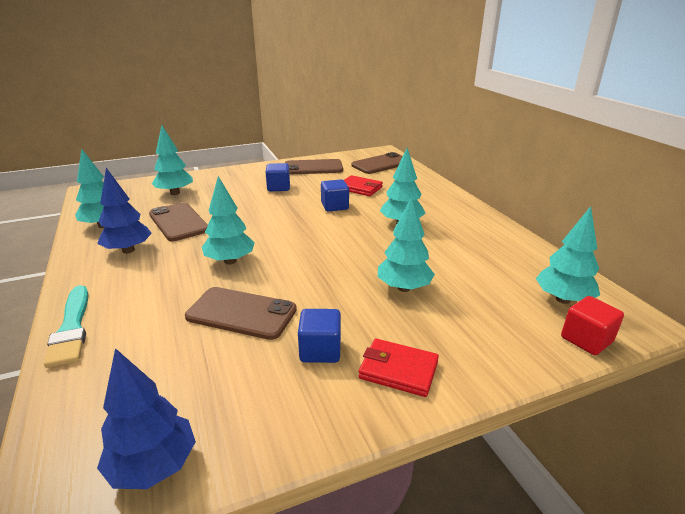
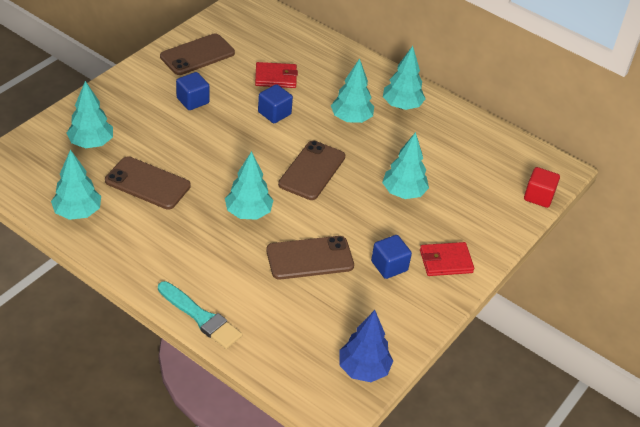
camera: 35 degrees left, 15 degrees up
blue tree [97,168,152,253] -> none
brown phone [351,152,403,174] -> brown phone moved to [278,141,345,200]
turquoise tree [536,206,600,304] -> turquoise tree moved to [383,46,425,110]

